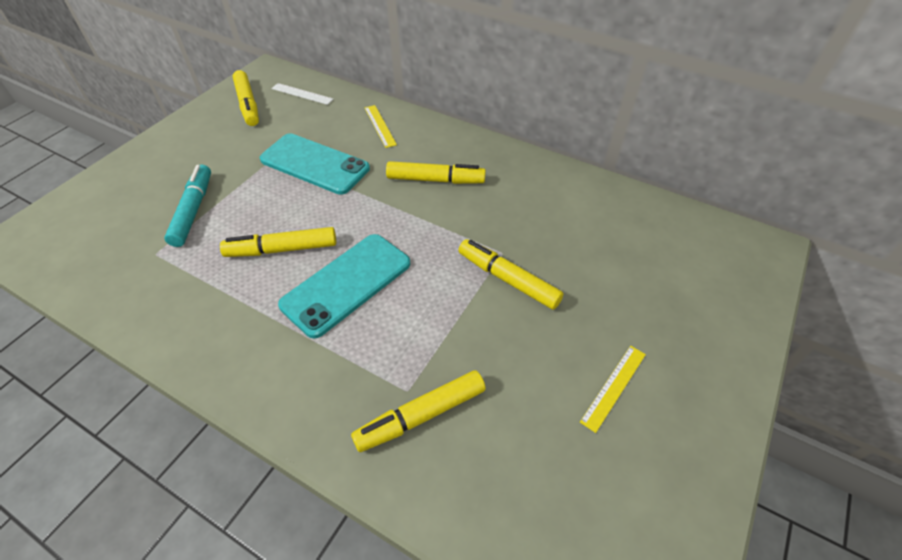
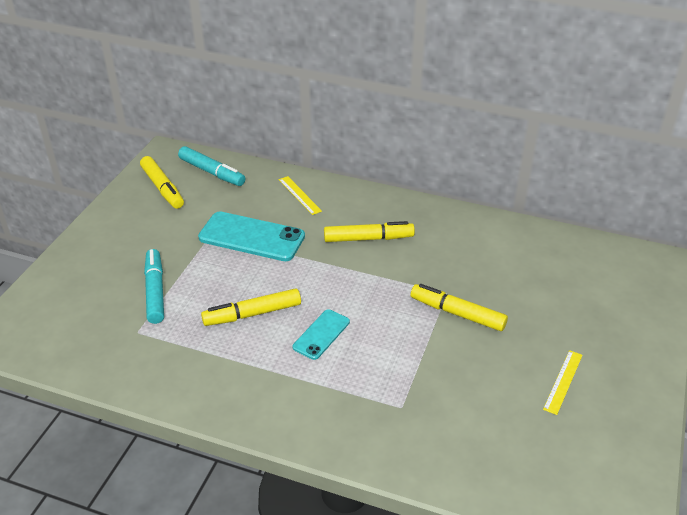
camera: 10 degrees left, 10 degrees down
white ruler [271,83,333,105] -> turquoise marker [178,146,245,186]
turquoise phone [278,234,410,339] -> turquoise phone [293,309,350,360], size x0.56
yellow marker [351,370,486,452] -> none

